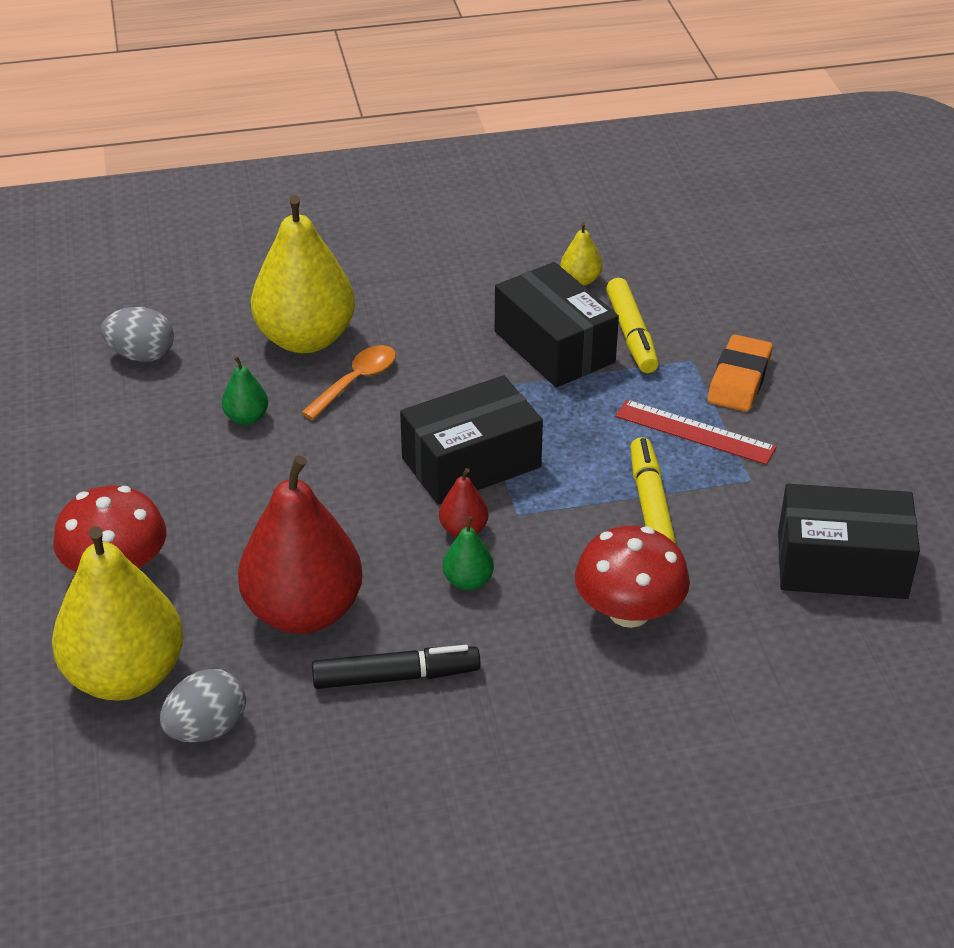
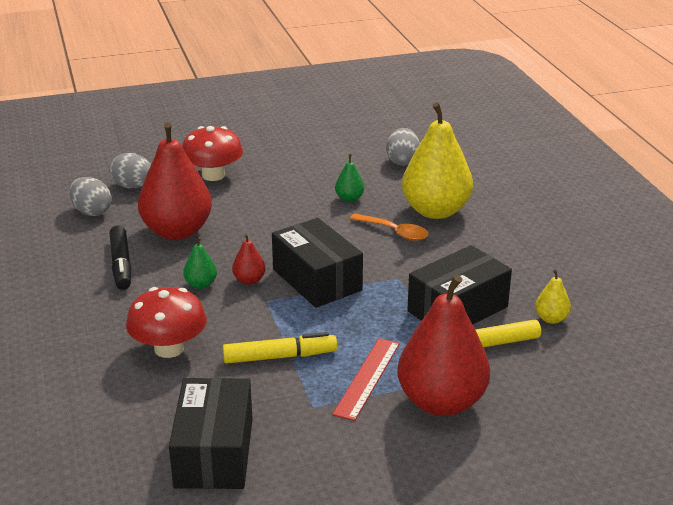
camera: 85 degrees right, 10 degrees down
yellow pear [52,526,183,701] -> grey egg [110,153,151,188]
orange eraser [708,334,773,412] -> red pear [397,275,490,416]

